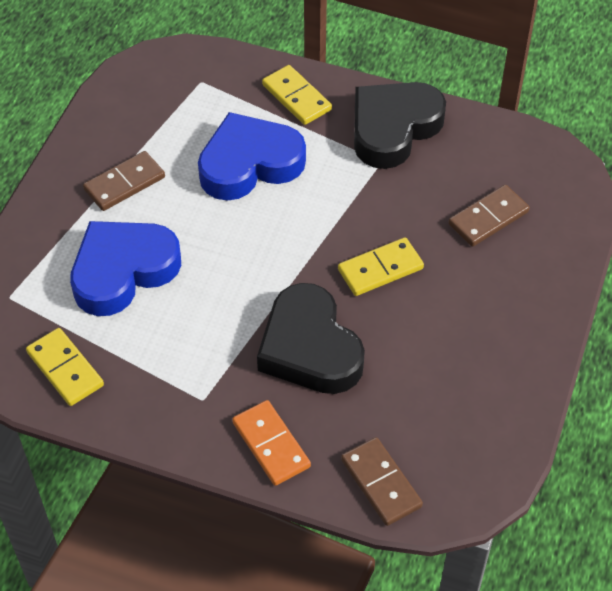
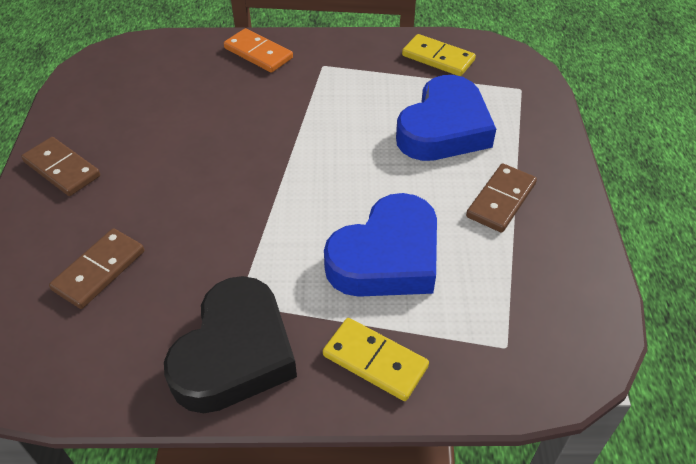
camera: 160 degrees right, 5 degrees down
black heart [257,283,365,394] -> none
yellow domino [338,237,424,296] -> none
brown domino [341,437,423,526] -> brown domino moved to [21,137,100,196]

